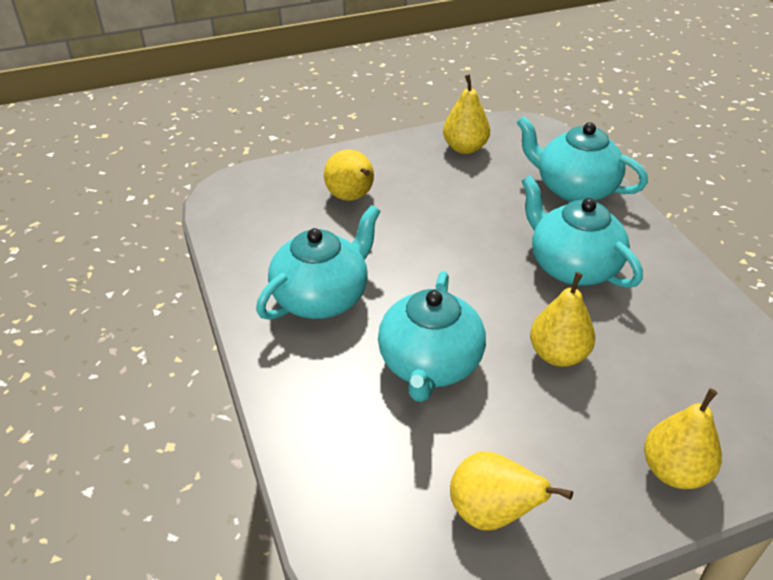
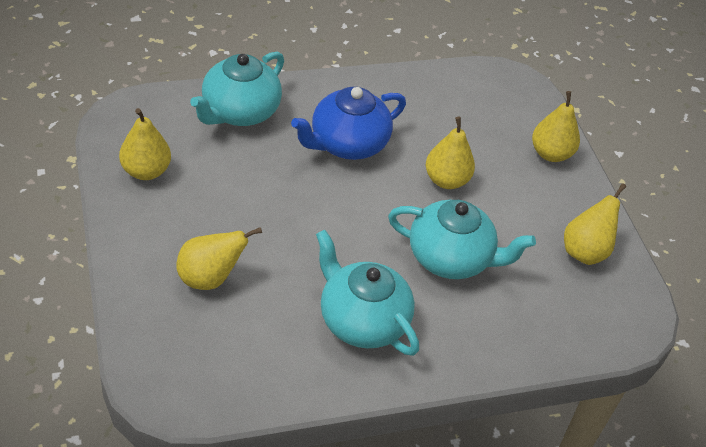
camera: 90 degrees left, 5 degrees up
turquoise teapot [522,175,643,288] -> blue teapot [291,87,406,160]

